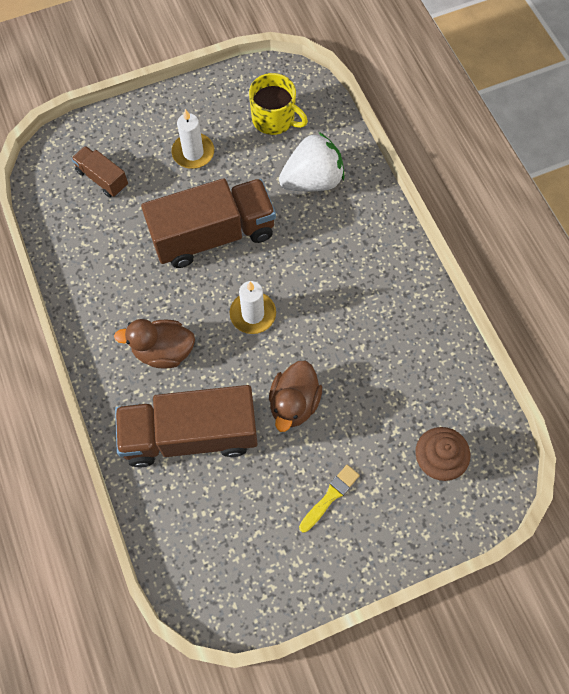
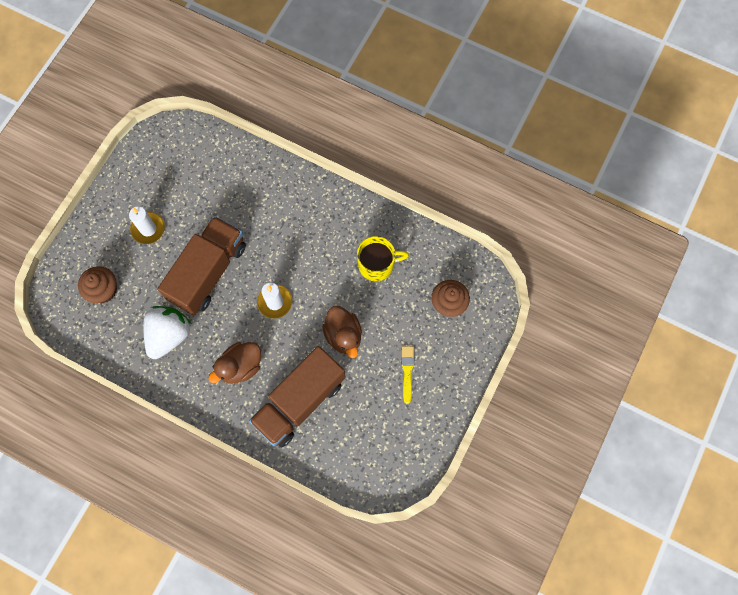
camera: 40 degrees left, 5 degrees up
brown truck [71,146,128,197] -> brown cupcake [78,266,117,303]
yellow mug [249,73,308,135] -> yellow mug moved to [357,236,409,281]
white strawberry [279,132,344,191] -> white strawberry moved to [143,306,191,359]

